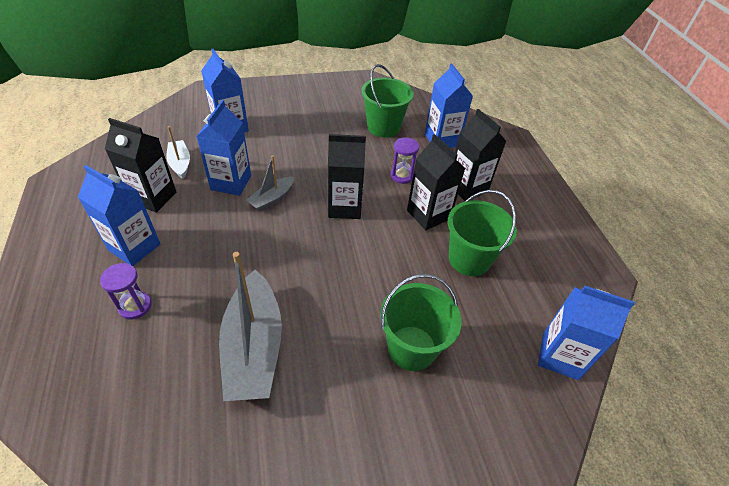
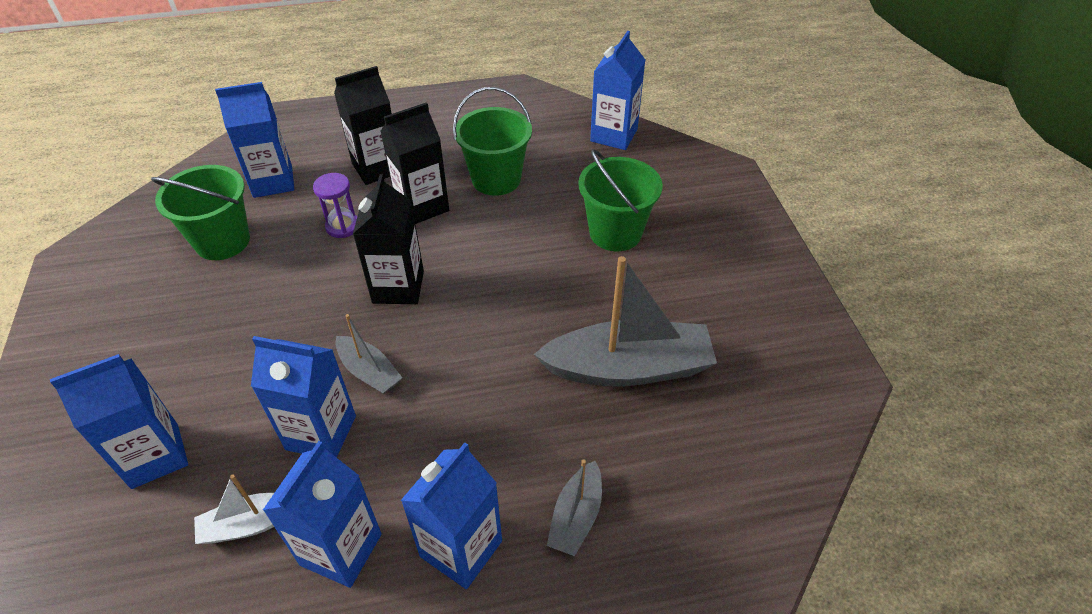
camera: 85 degrees left, 0 degrees up
purple hourglass [100,263,152,319] -> grey boat [547,460,602,556]
black carton [105,118,176,213] -> blue carton [263,441,382,588]

